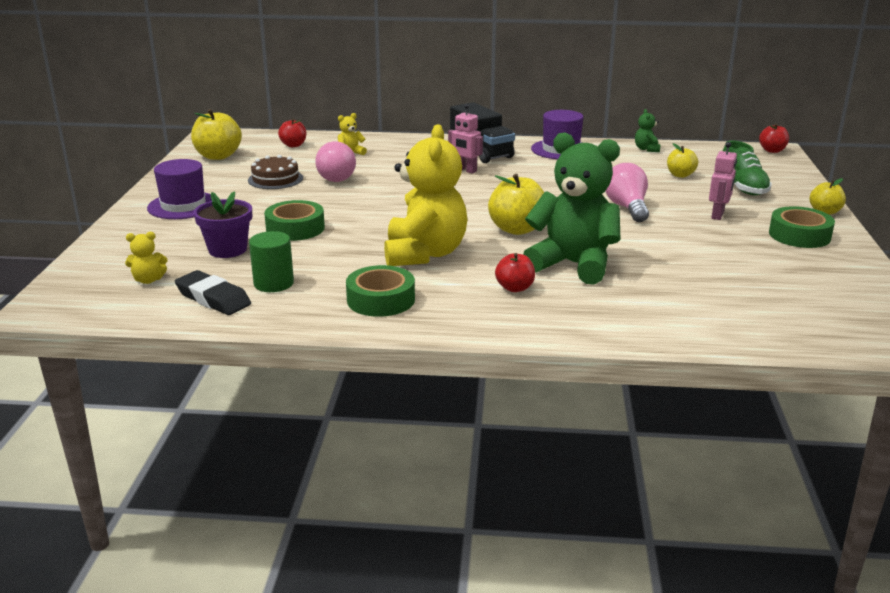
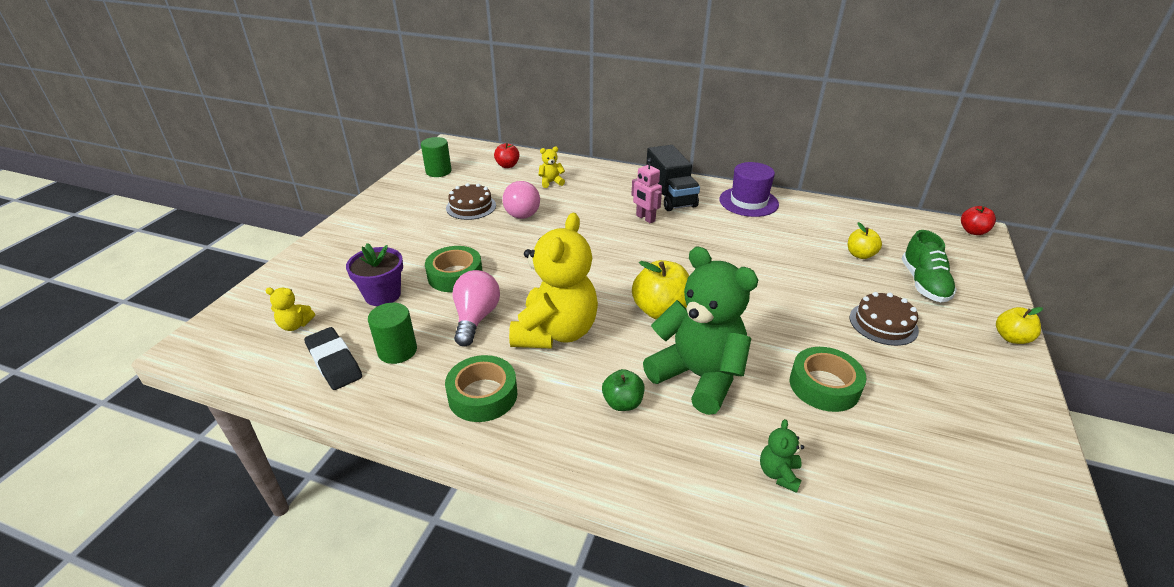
camera: 15 degrees right, 10 degrees up
purple hat [147,159,212,219] -> none
yellow apple [191,109,242,160] -> green cylinder [421,137,452,177]
red apple [495,253,535,292] -> green apple [602,369,645,411]
pink light bulb [605,163,649,222] -> pink light bulb moved to [453,270,500,347]
green teddy bear [635,109,661,152] -> green teddy bear moved to [760,419,804,493]
pink robot [709,142,737,220] -> brown cake [850,292,919,346]
green tape [769,206,835,248] -> green tape moved to [790,347,866,412]

